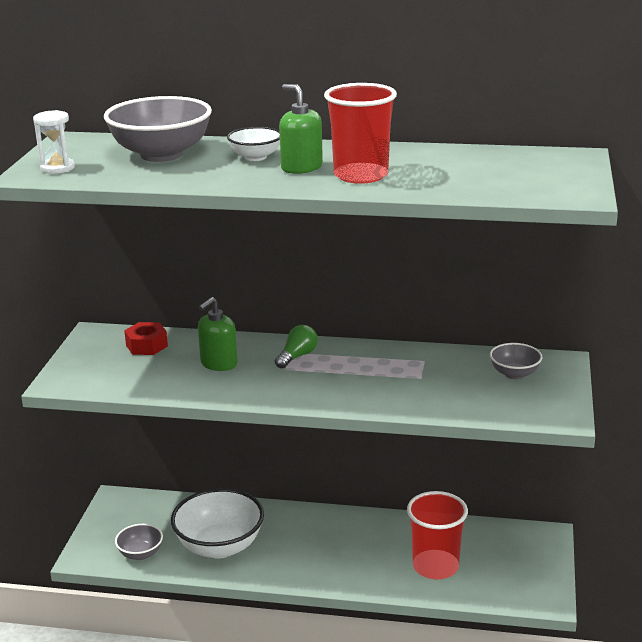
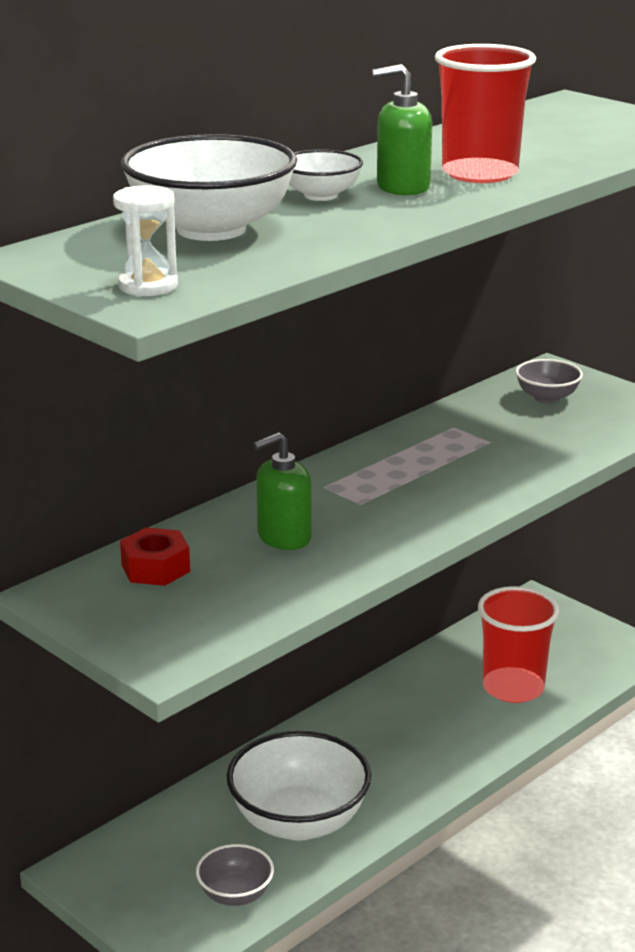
camera: 55 degrees left, 0 degrees up
grey bowl [104,96,212,162] -> white bowl [121,134,297,241]
green soap dispenser [198,297,238,371] -> green soap dispenser turned 75 degrees clockwise [253,432,312,550]
green light bulb [275,325,318,368] -> none

